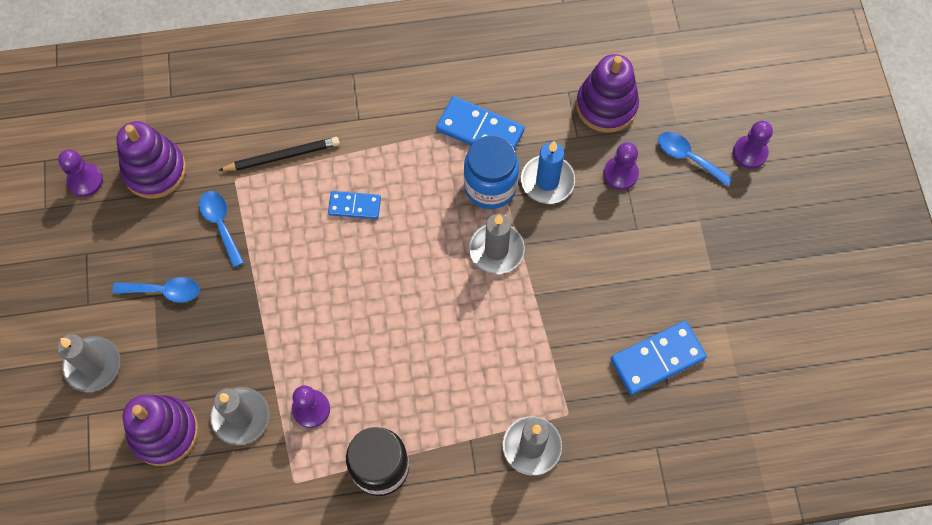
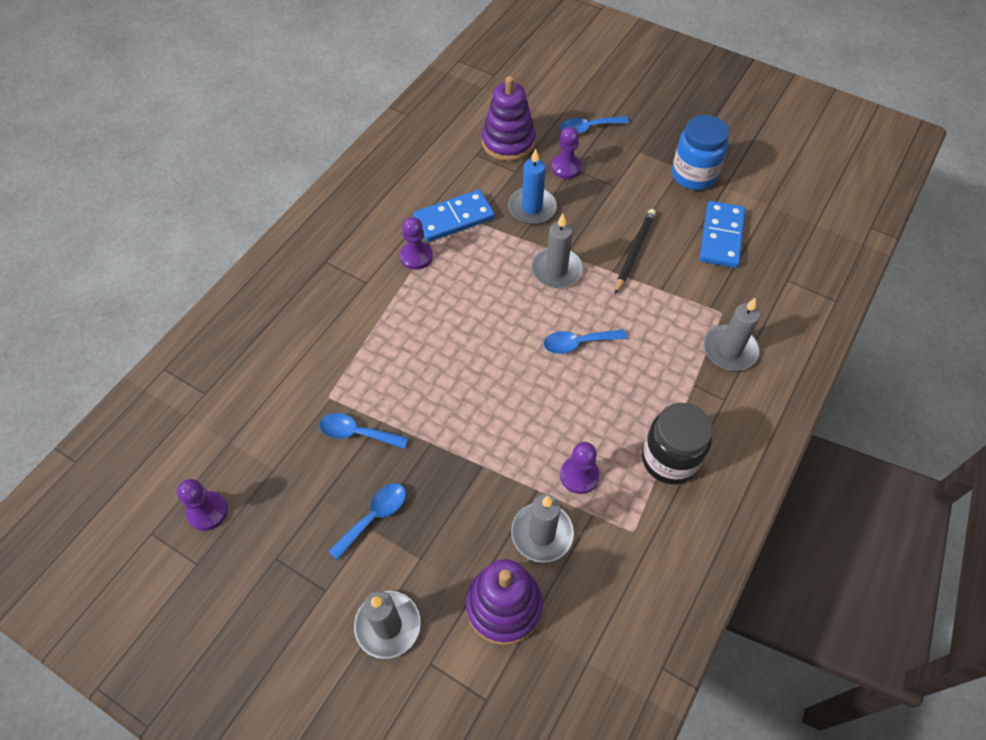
camera: 50 degrees left, 10 degrees down
purple stacking toy [116,121,186,199] -> none
black pencil [218,137,340,171] -> black pencil moved to [615,209,656,294]
blue domino [328,191,381,219] -> none
blue jar [464,135,519,209] -> blue jar moved to [672,115,729,190]
purple pawn [733,121,773,169] -> purple pawn moved to [400,217,433,270]
none -> blue spoon [544,329,627,354]

